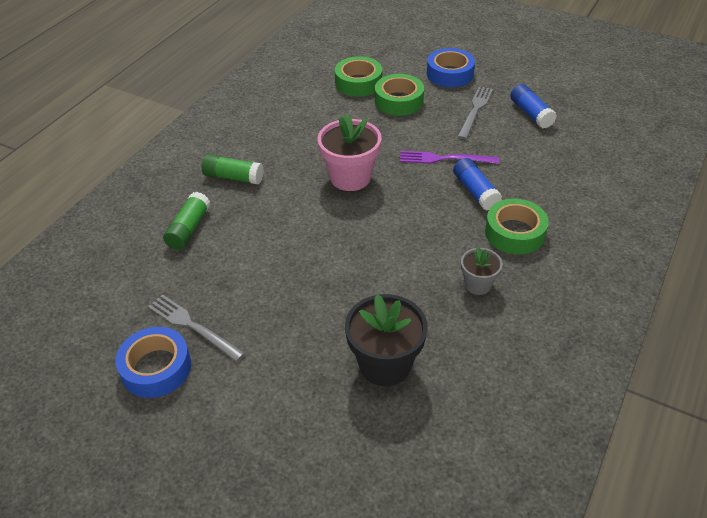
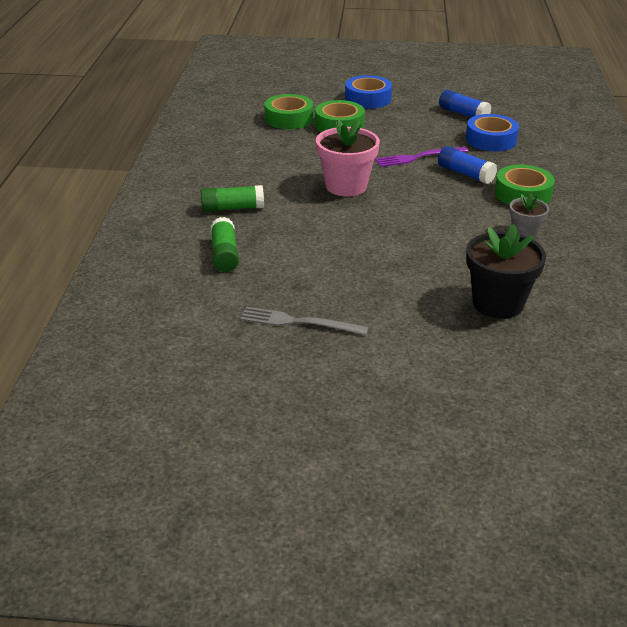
camera: 25 degrees left, 10 degrees down
blue tape [115,327,191,398] -> blue tape moved to [466,114,519,151]
grey fork [458,86,493,139] -> none

